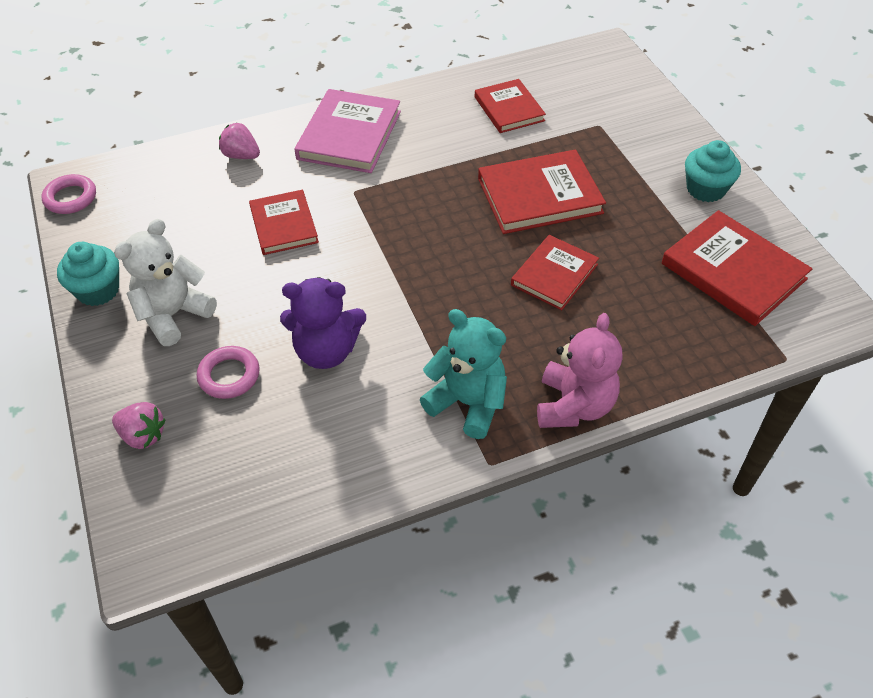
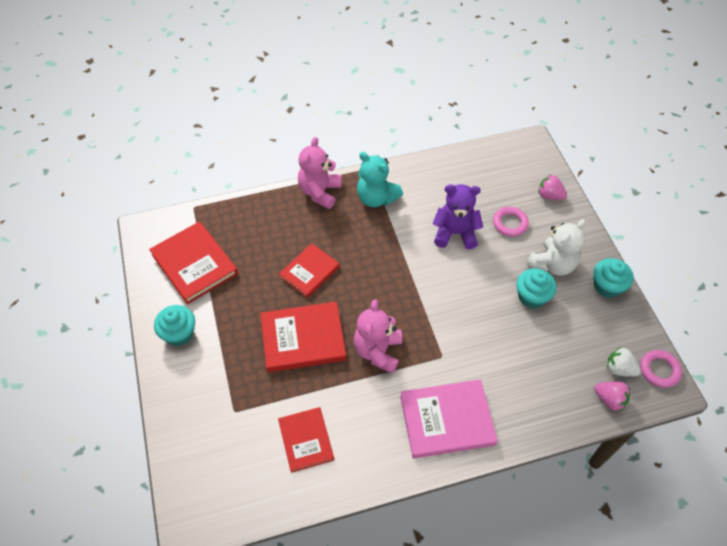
camera: 175 degrees left, 5 degrees up
pink strawberry [219,123,260,159] -> pink strawberry moved to [594,381,630,411]
red book [249,190,319,255] -> none
pink book [294,89,401,173] -> pink book turned 60 degrees clockwise [400,379,498,458]
none -> pink teddy bear [354,299,402,374]
none -> turquoise cupcake [516,269,556,308]
none -> white strawberry [607,347,641,377]

